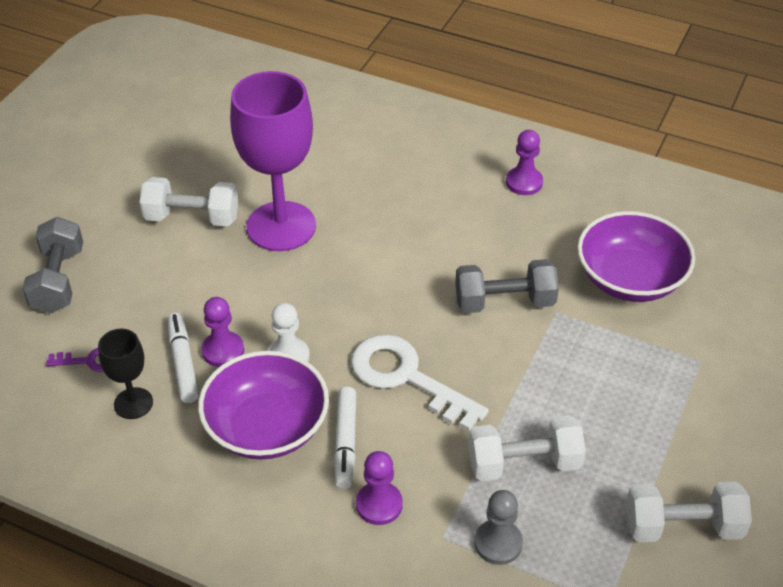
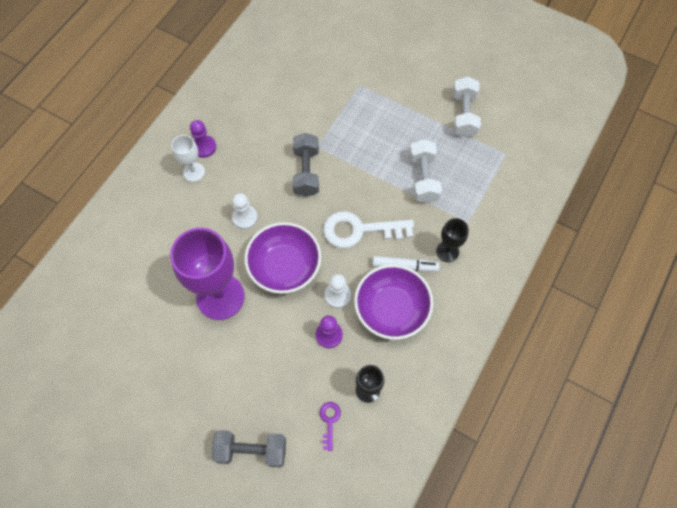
camera: 85 degrees left, 20 degrees up
white dumbbell [139,177,239,226] -> none
white marker [168,313,199,403] -> none
white key [351,335,489,431] -> white key turned 45 degrees clockwise [323,211,414,248]
purple pawn [356,451,403,525] -> black goblet [436,218,469,262]
grey pawn [474,490,523,565] -> none
purple bowl [577,211,695,302] -> purple bowl moved to [245,222,321,294]
none -> white goblet [171,135,205,182]
none -> white pawn [232,193,258,229]

